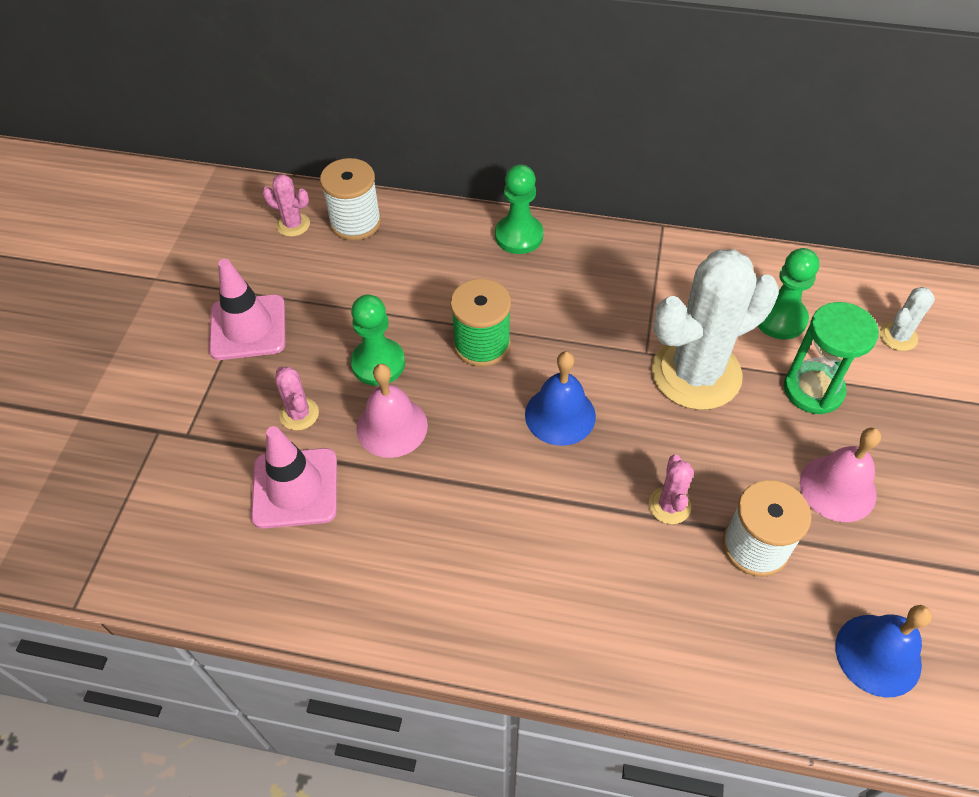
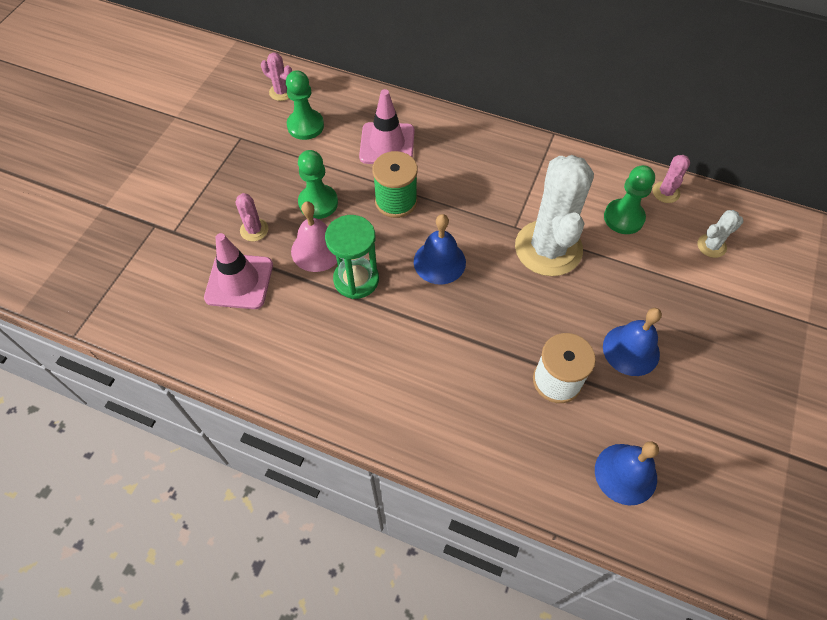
camera: 10 degrees right, 5 degrees up
pink traffic cone [209,259,285,360] -> pink traffic cone moved to [359,89,415,164]
white spool [320,158,381,241] -> none
green pawn [495,164,544,254] -> green pawn moved to [286,70,324,140]
pink cactus [649,455,694,524] -> pink cactus moved to [652,155,690,203]
white cactus [652,249,779,410] -> white cactus turned 75 degrees counterclockwise [515,155,594,276]
green hourglass [784,302,879,414] -> green hourglass moved to [325,215,379,299]
pink bell [800,427,881,522] -> blue bell [603,308,662,376]

